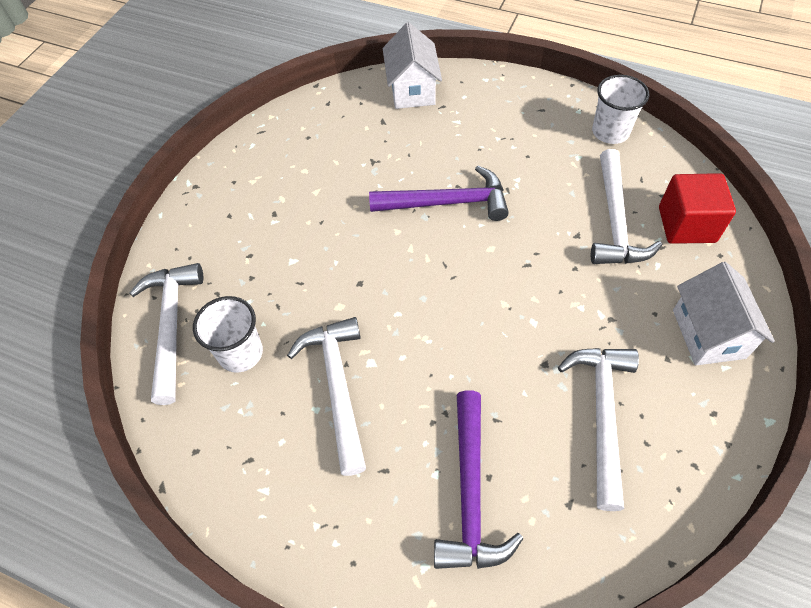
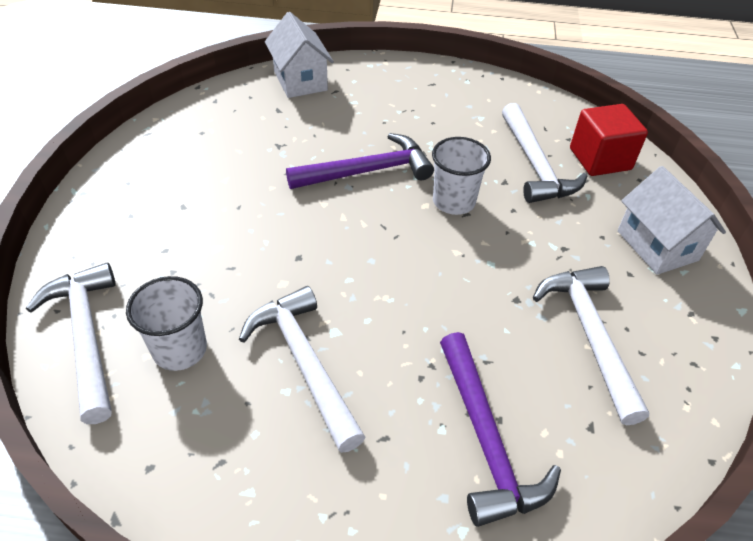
camera: 20 degrees left, 10 degrees down
white cup [592,75,649,144] -> white cup moved to [432,137,491,215]

